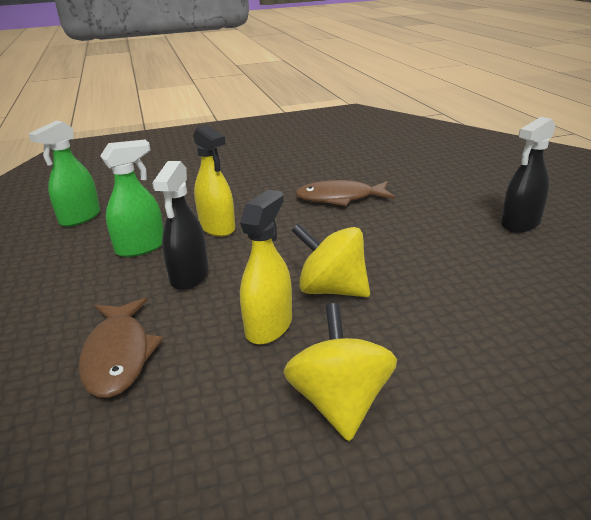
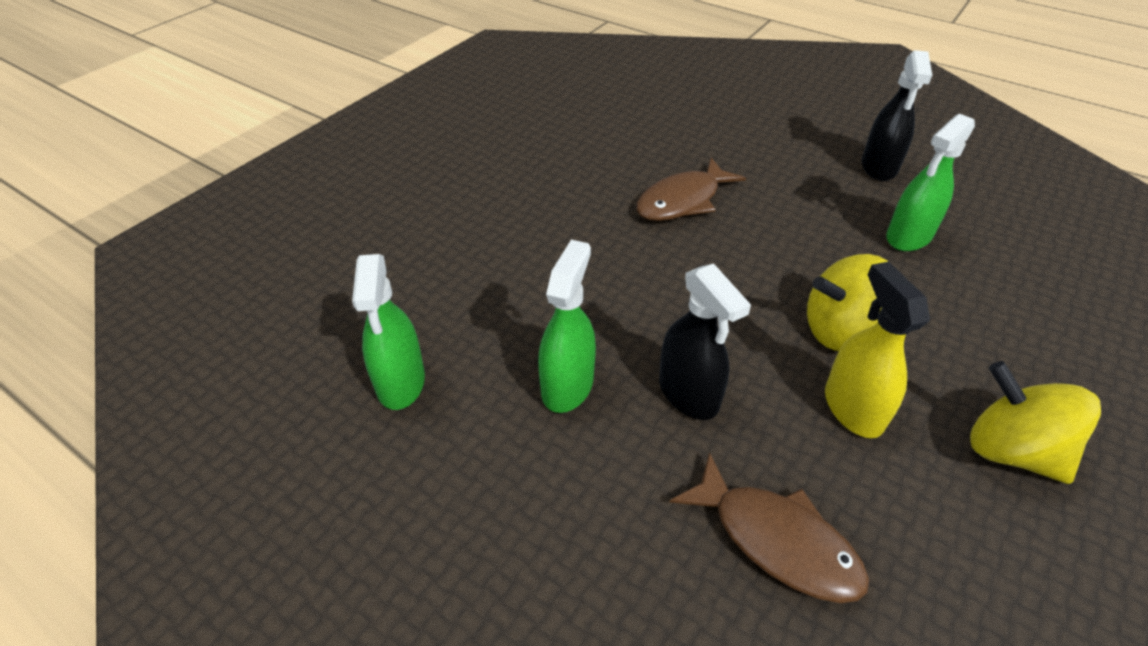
camera: 40 degrees left, 15 degrees up
yellow spray bottle [193,124,235,237] -> none
none -> green spray bottle [886,114,975,251]

